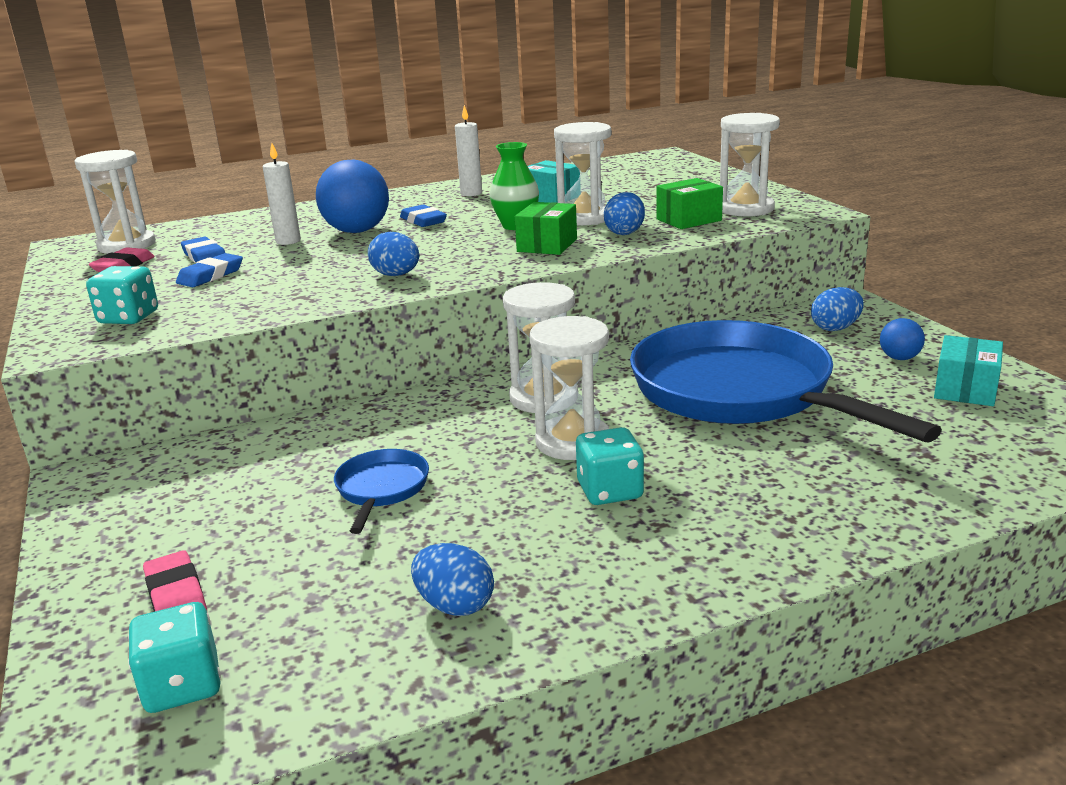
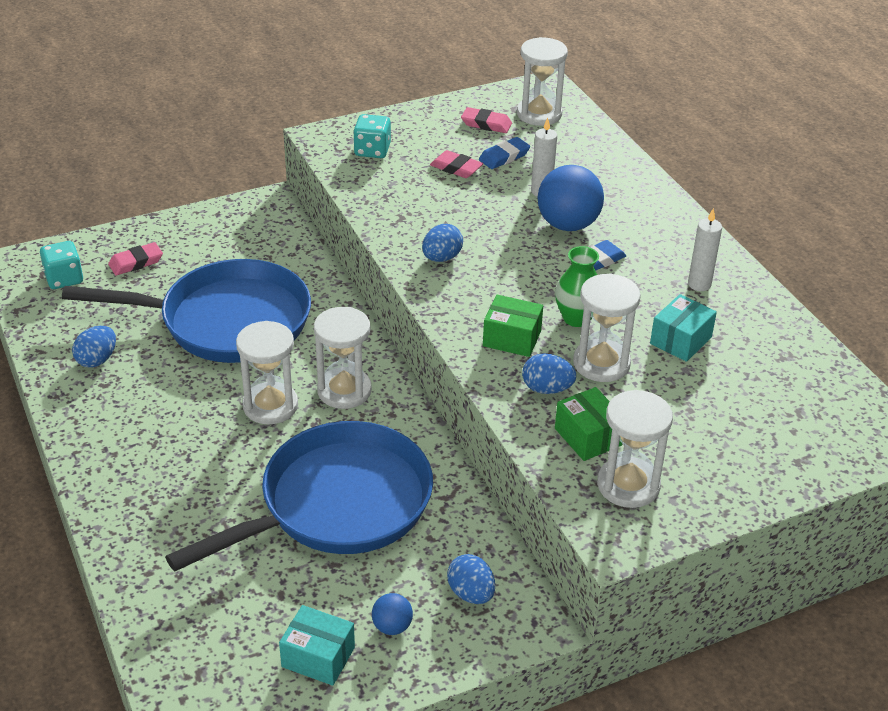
camera: 85 degrees right, 15 degrees up
blue eraser [176,253,243,287] -> pink eraser [430,150,483,178]
blue pan [334,449,429,534] -> blue pan [62,259,311,363], size x2.42
turquoise dice [576,427,644,505] -> none

